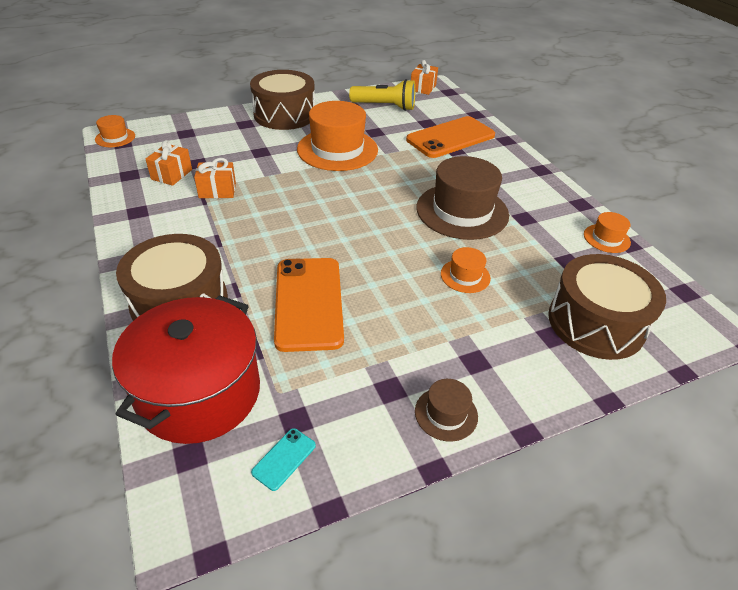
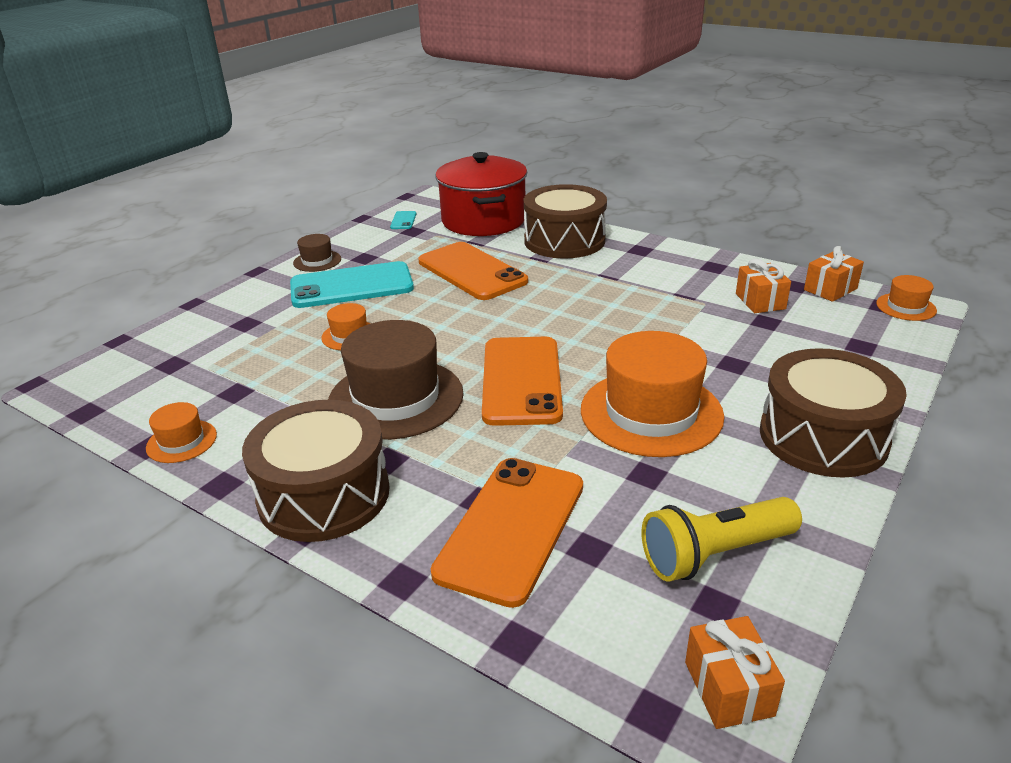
camera: 150 degrees right, 10 degrees down
orange gift [194,158,236,198] -> orange gift moved to [804,246,864,302]
brown drum [548,254,666,360] -> brown drum moved to [242,400,390,542]
none -> turquoise phone [290,261,414,308]
none -> orange phone [482,337,563,426]

